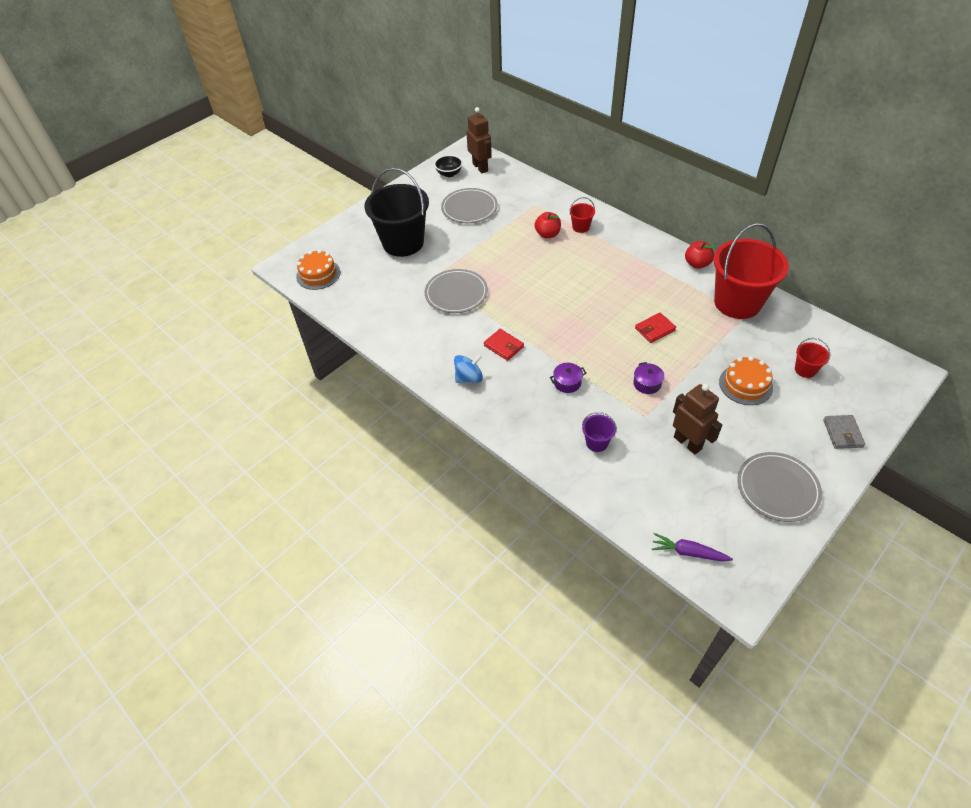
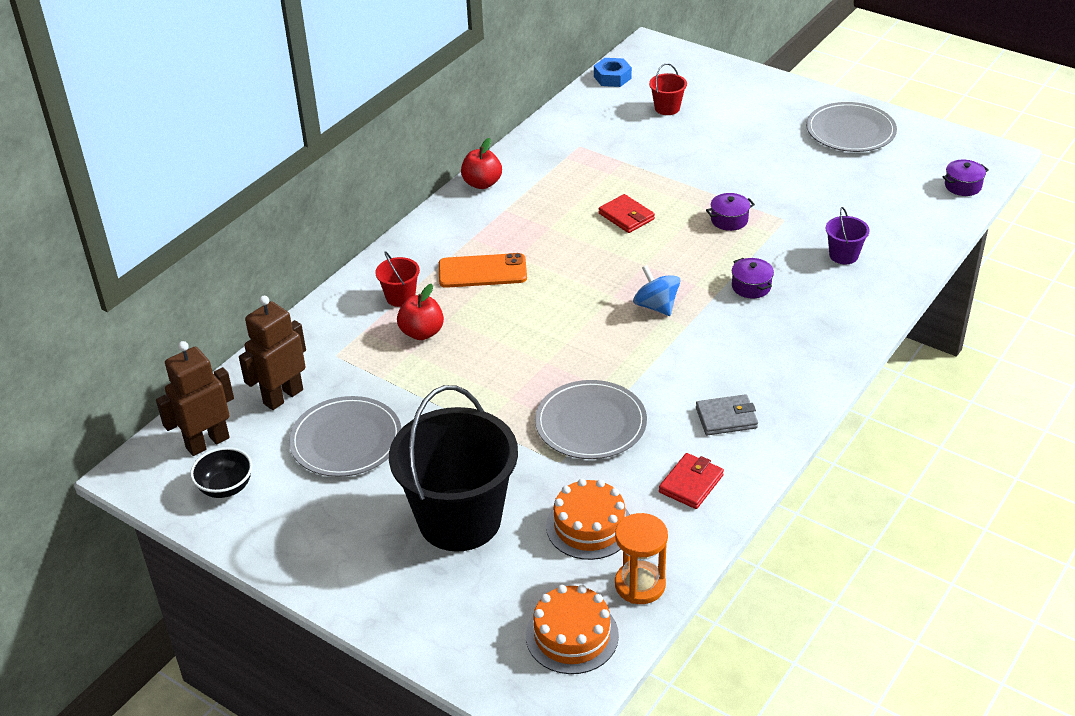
camera: 100 degrees left, 10 degrees down
blue spinning top [454,354,483,383] -> blue spinning top moved to [633,265,680,316]
red wallet [484,329,524,361] -> red wallet moved to [659,453,724,509]
purple carrot [652,533,733,562] -> purple pot [943,160,989,196]
brown robot [673,384,722,455] -> brown robot moved to [239,296,306,410]
red bucket [714,223,789,319] -> none
orange cake [719,356,773,405] -> orange cake moved to [546,479,630,560]
grey wallet [823,415,865,449] -> grey wallet moved to [696,394,758,436]
none -> orange phone [439,253,527,288]
none -> blue nut [594,58,632,87]
none -> orange hourglass [615,513,668,604]

